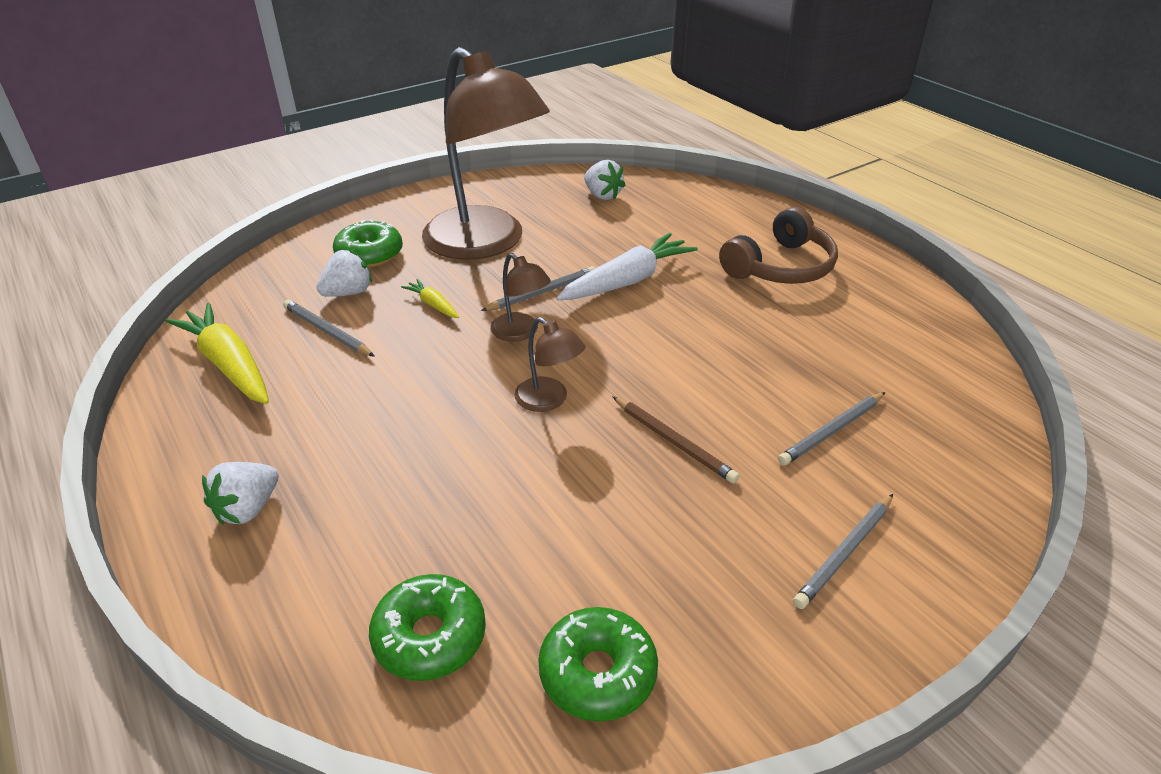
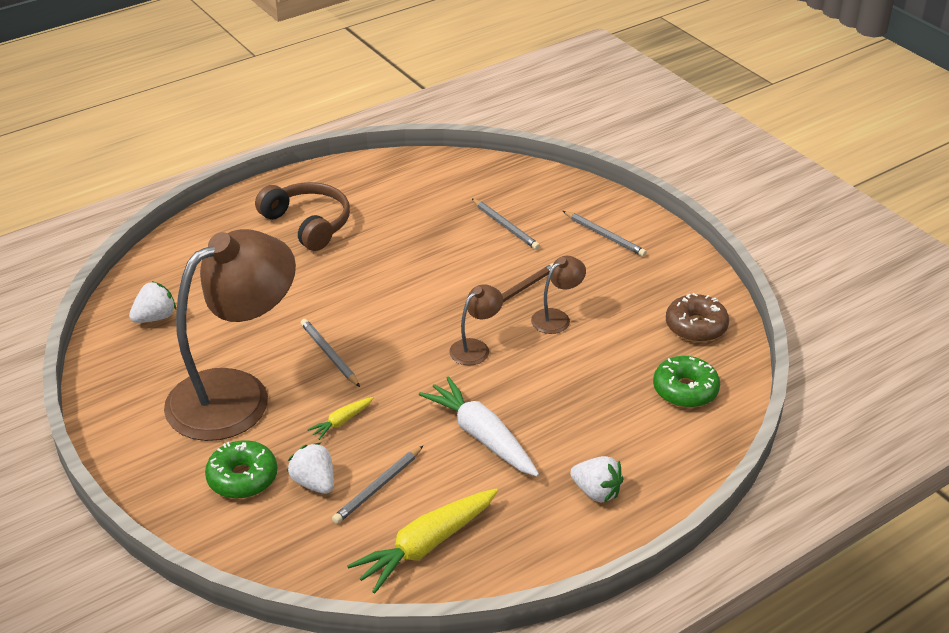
camera: 90 degrees left, 0 degrees up
brown lamp [490,253,551,342] -> brown lamp moved to [531,256,586,334]
green donut [538,607,658,722] -> brown donut [666,293,729,342]
white carrot [556,233,698,300] -> white carrot moved to [419,376,539,477]

